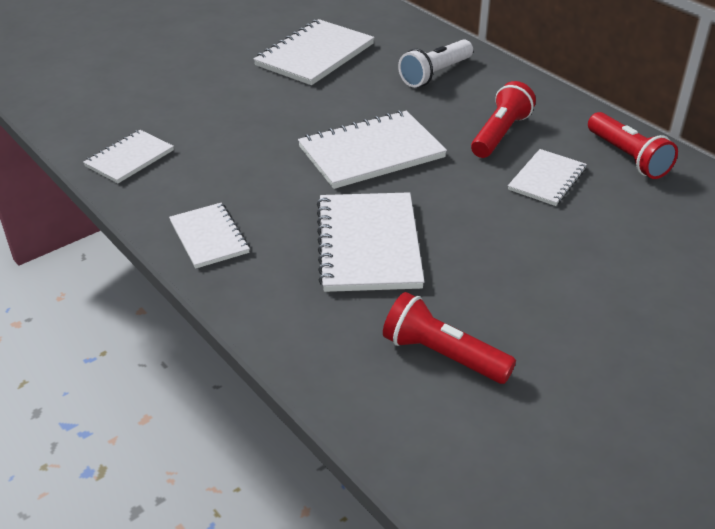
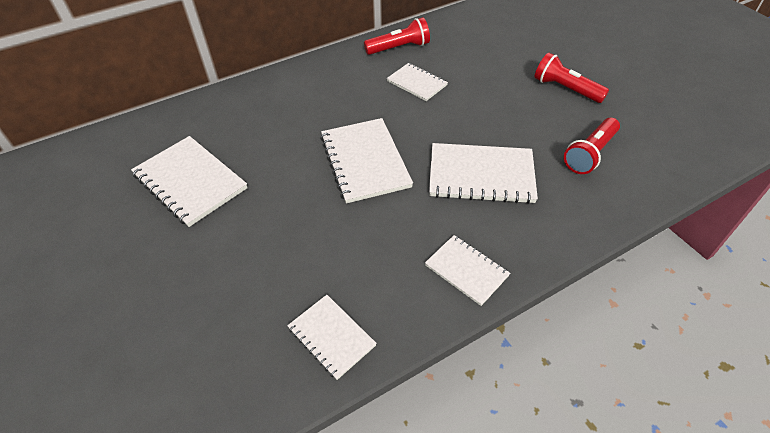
camera: 80 degrees left, 10 degrees up
white notebook [169,203,250,268] -> white notebook turned 60 degrees clockwise [425,235,510,306]
white flashlight [398,39,473,87] -> none
red flashlight [471,81,536,158] -> red flashlight moved to [534,53,609,103]

